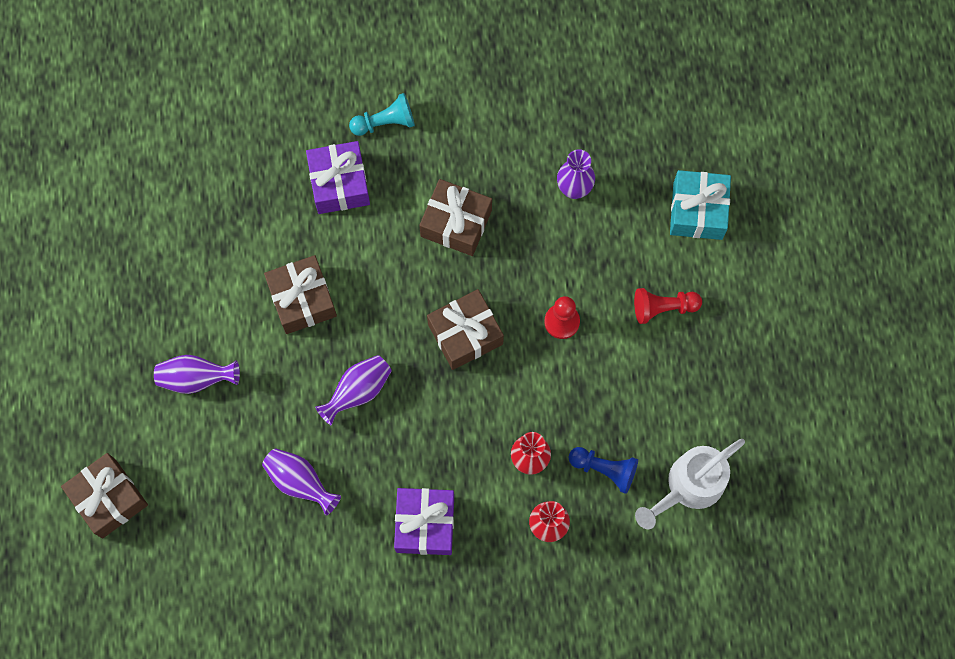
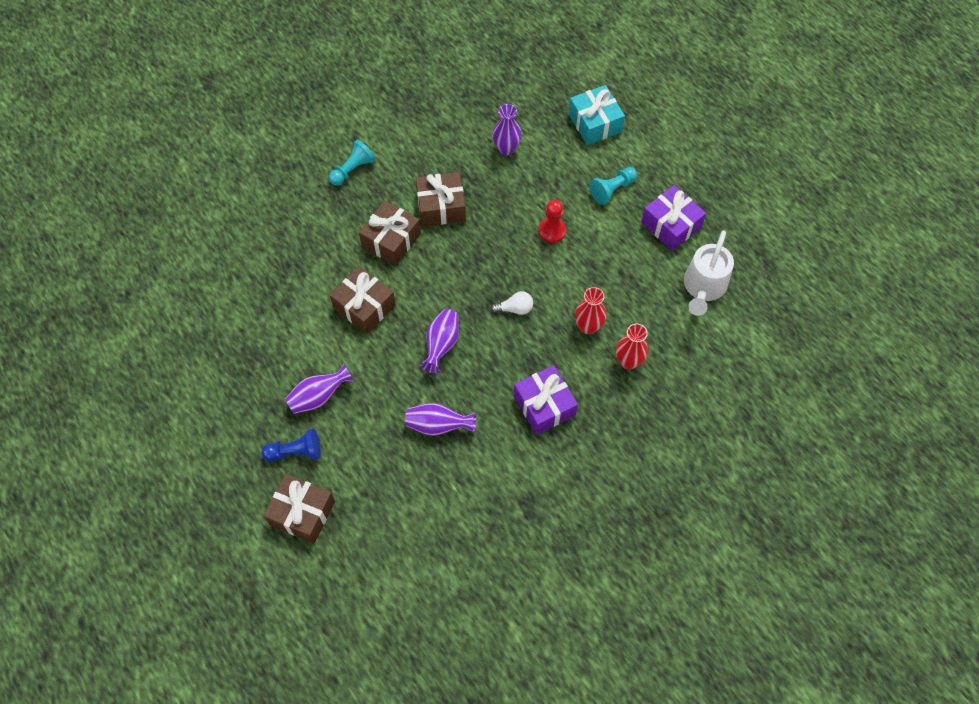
camera: 30 degrees left, 10 degrees down
purple gift [306,141,370,214] -> purple gift moved to [641,185,706,251]
brown gift [427,289,504,370] -> brown gift moved to [359,200,421,266]
blue pawn [568,447,638,494] -> blue pawn moved to [261,429,321,462]
red pawn [634,288,702,324] -> turquoise pawn [589,167,637,205]
none -> white light bulb [491,291,533,315]

